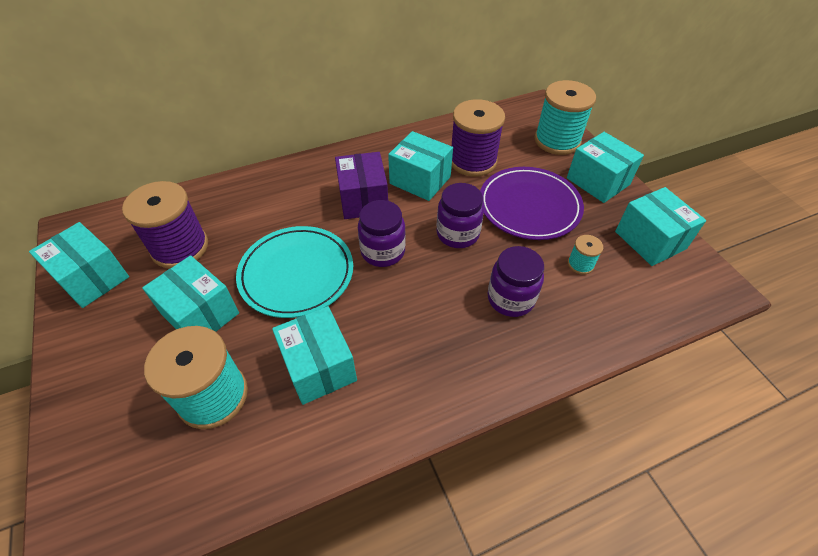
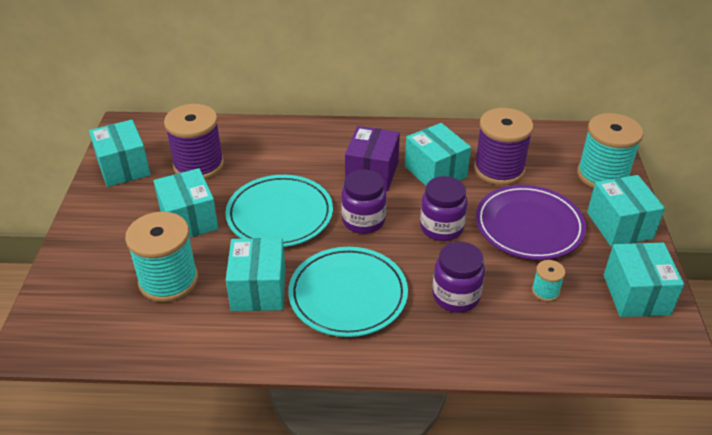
camera: 25 degrees right, 10 degrees down
none -> turquoise plate [288,247,408,337]

